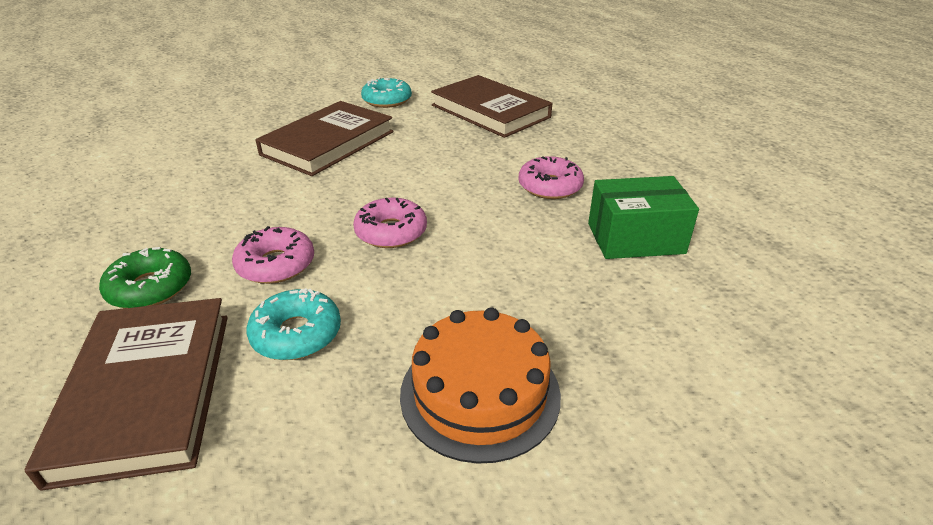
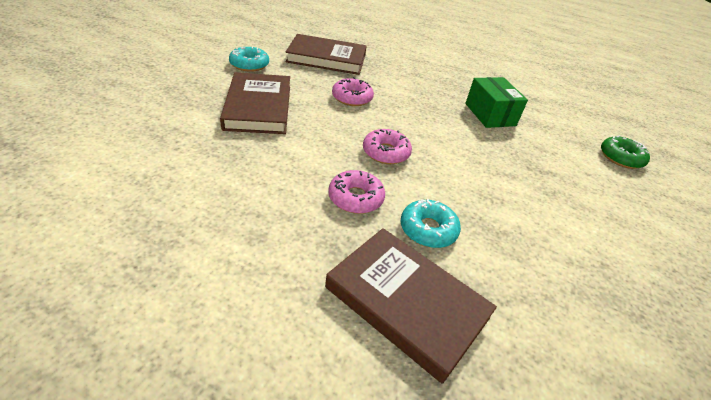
camera: 45 degrees left, 5 degrees up
green donut [99,247,191,308] -> green donut moved to [601,136,650,169]
orange cake [400,308,561,464] -> none
pink donut [518,156,584,199] -> pink donut moved to [332,77,374,106]
green box [588,176,699,259] -> green box turned 60 degrees counterclockwise [465,77,528,128]

